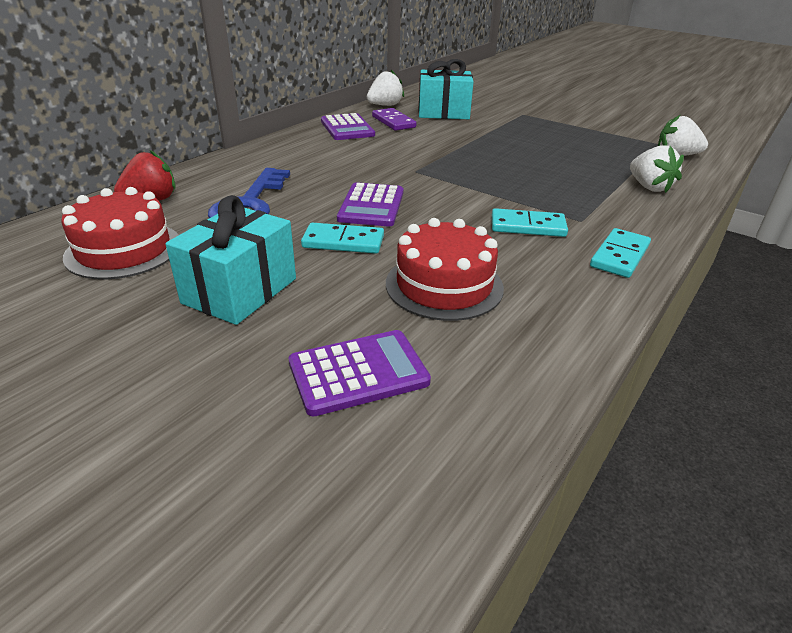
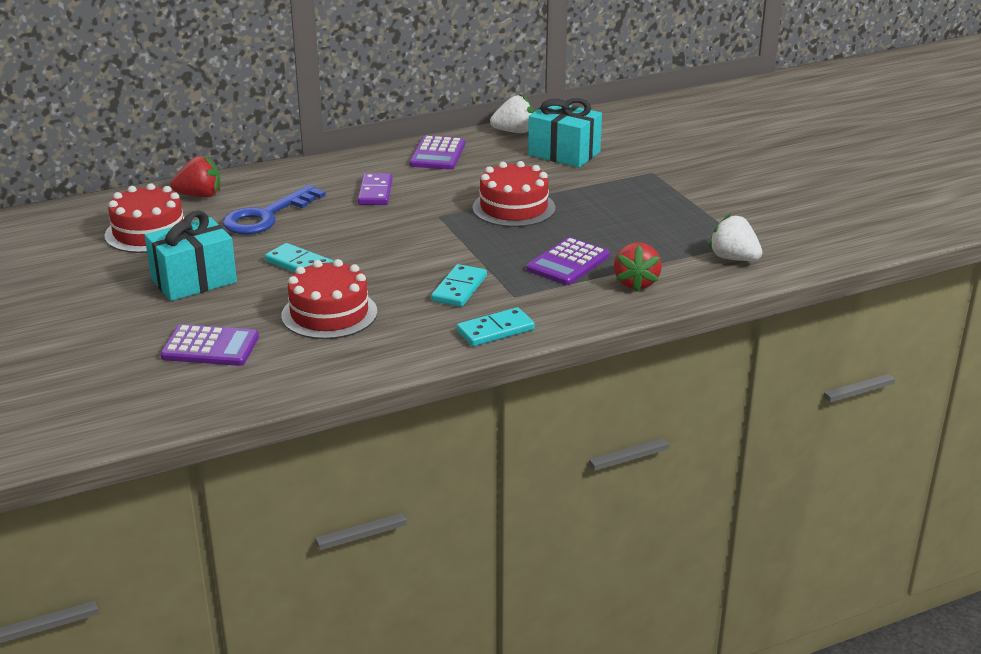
camera: 30 degrees right, 5 degrees down
purple calculator [337,182,403,226] -> purple calculator moved to [527,237,610,285]
purple domino [372,108,416,131] -> purple domino moved to [358,173,393,205]
turquoise domino [492,208,568,237] -> turquoise domino turned 75 degrees clockwise [431,264,487,307]
white strawberry [630,145,684,193] -> red strawberry [614,242,662,292]
none -> red cake [472,161,555,227]

